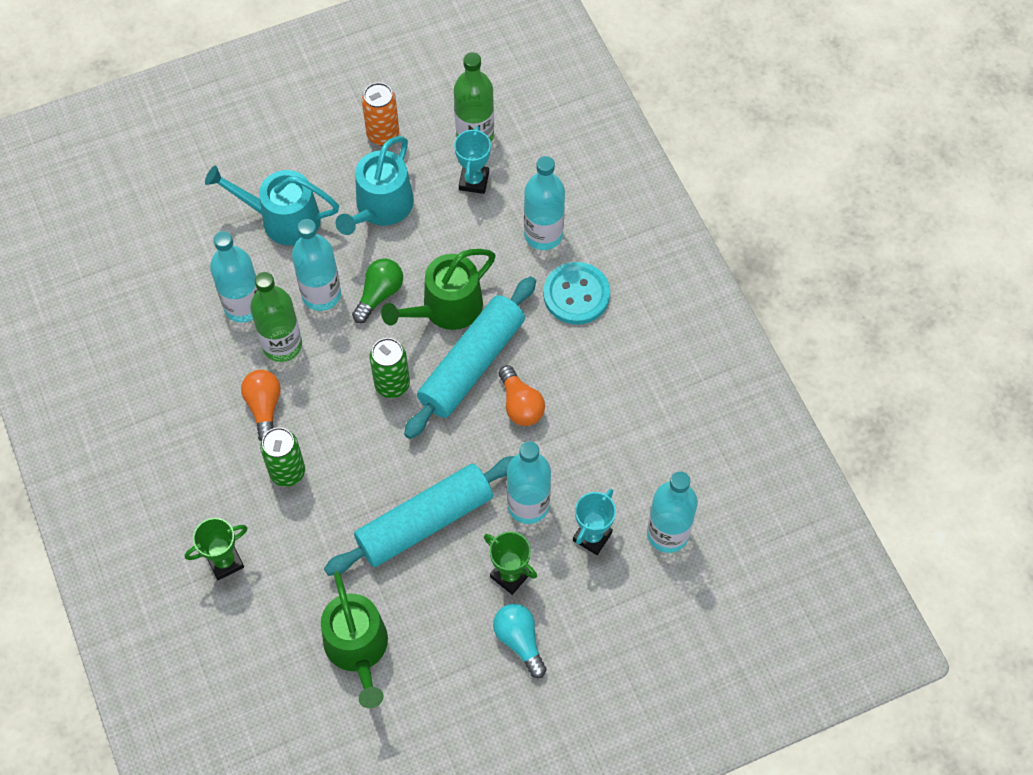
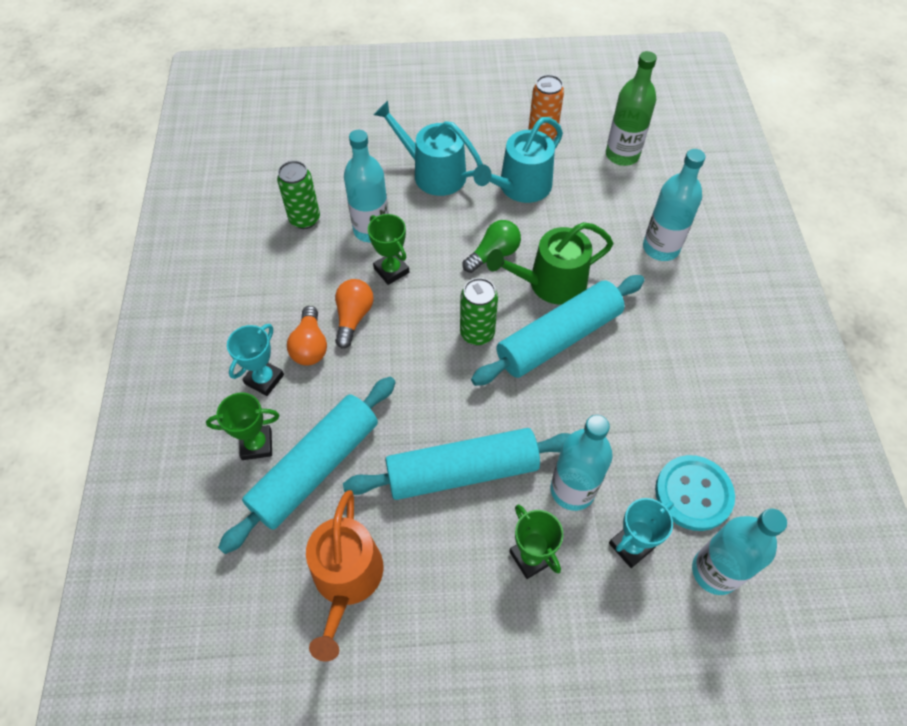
camera: 20 degrees right, 5 degrees down
green bottle [250,272,302,362] -> green trophy [368,214,409,285]
green can [260,427,305,487] -> green can moved to [277,161,320,229]
turquoise bottle [292,219,341,311] -> none
green watering can [321,571,388,708] -> orange watering can [306,490,383,662]
turquoise trophy [454,126,491,194] -> turquoise trophy moved to [227,324,284,396]
turquoise light bulb [493,604,547,678] -> none
orange light bulb [499,365,545,426] -> orange light bulb moved to [287,306,327,365]
turquoise button [543,262,610,325] -> turquoise button moved to [655,455,735,531]
none -> turquoise rolling pin [218,377,396,554]

